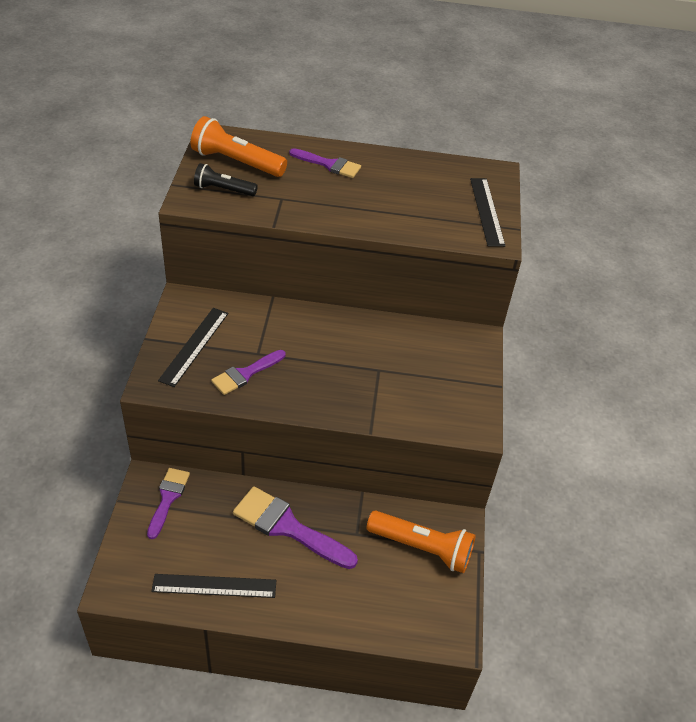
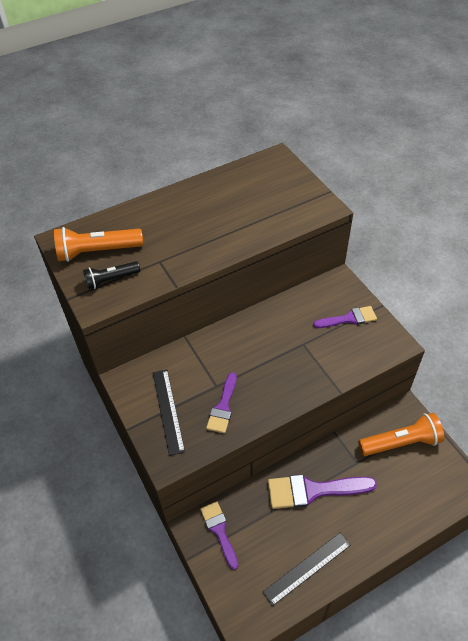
camera: 30 degrees left, 5 degrees up
purple brush [289,148,361,178] -> purple brush moved to [313,306,377,328]
black ruler [470,178,505,247] -> none

